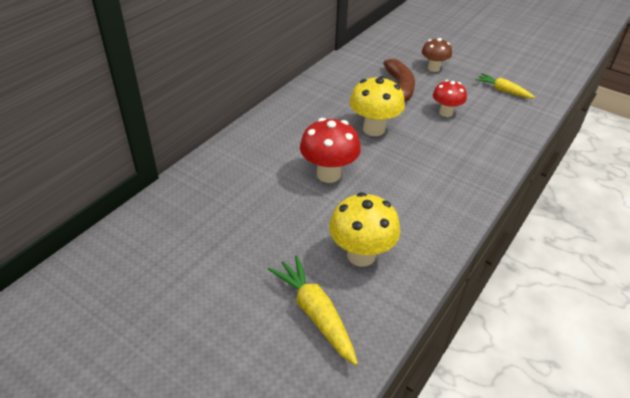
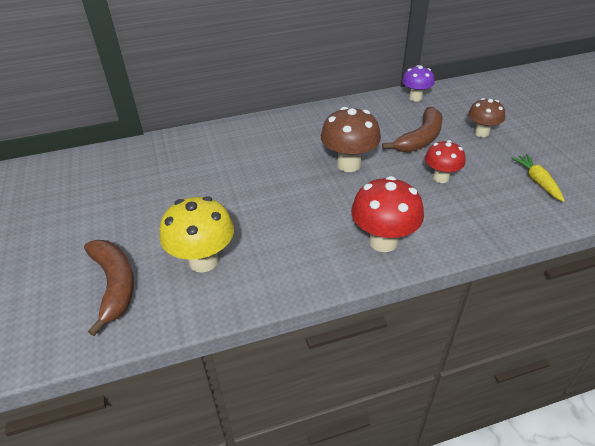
camera: 40 degrees right, 0 degrees up
yellow carrot [268,255,358,365] -> brown banana [84,240,134,336]
red mushroom [300,118,361,183] -> red mushroom moved to [351,176,424,252]
yellow mushroom [349,76,405,136] -> brown mushroom [321,107,381,172]
none -> purple mushroom [402,65,435,102]

